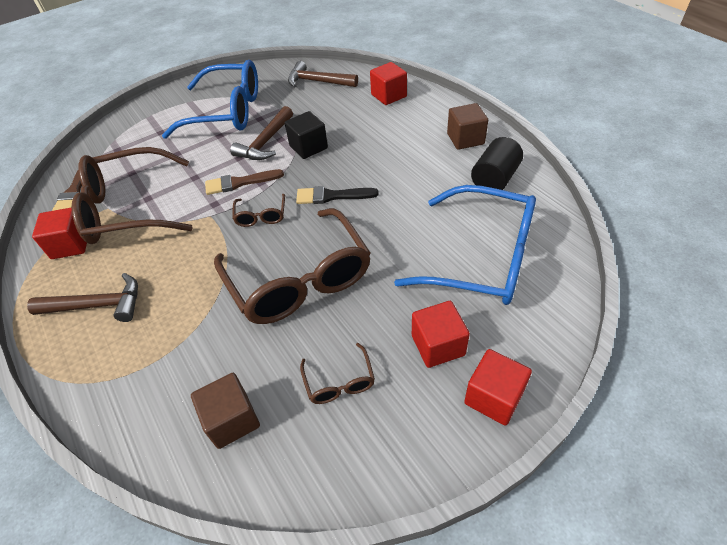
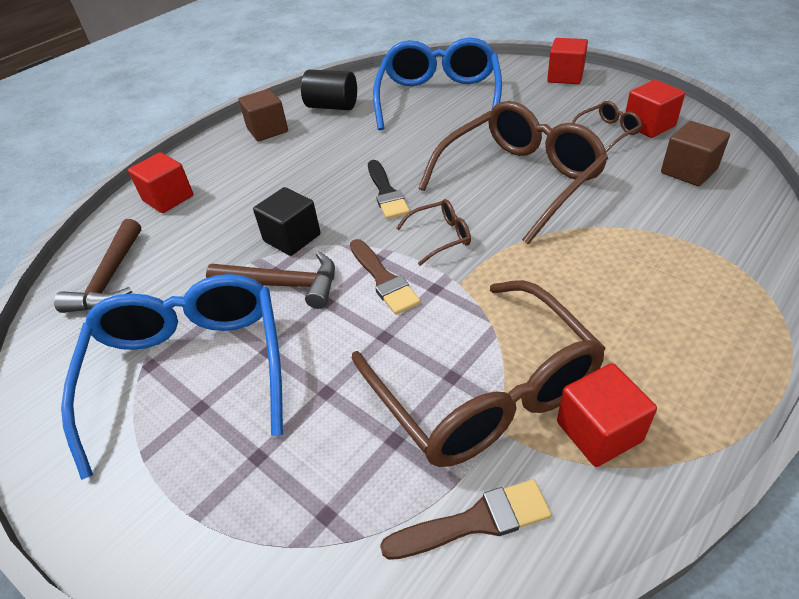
camera: 105 degrees left, 5 degrees down
brown hammer [27,273,138,322] -> none
red cube [412,301,470,368] -> red cube moved to [626,80,685,138]

